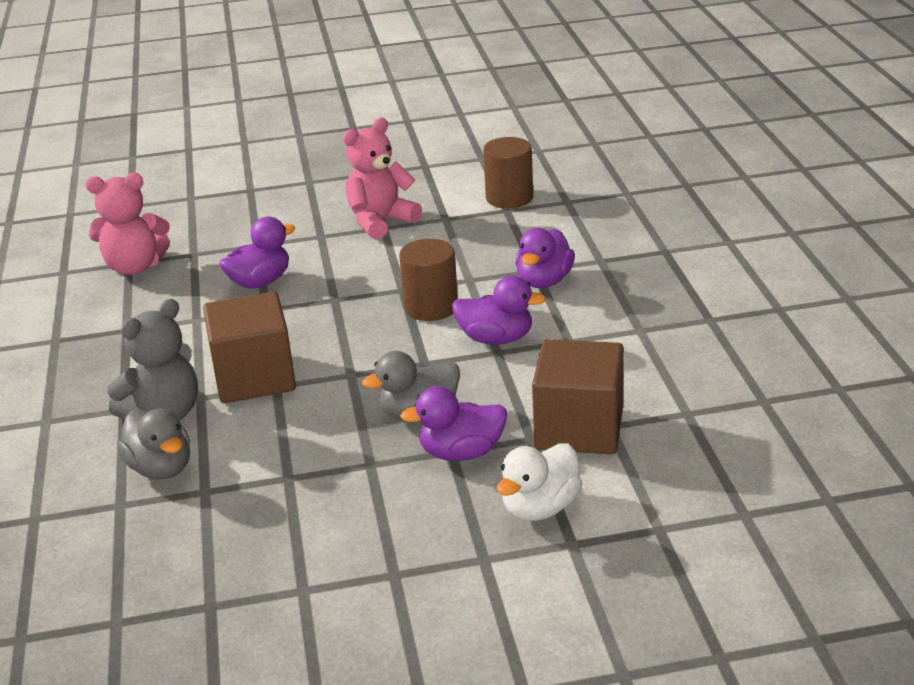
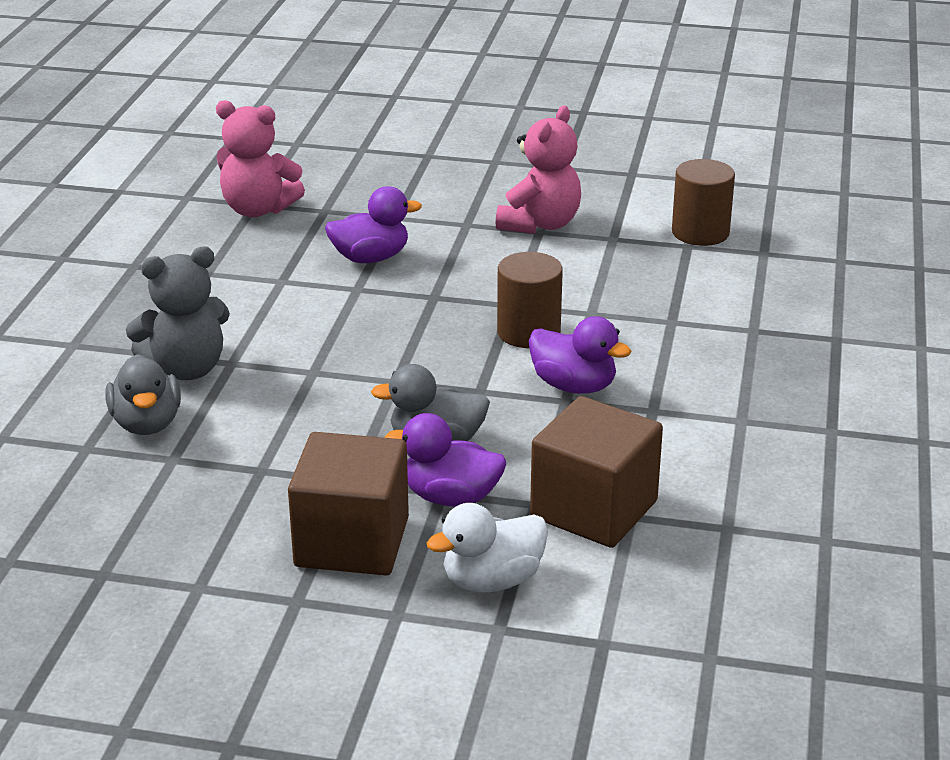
camera: 20 degrees right, 0 degrees up
brown cube [203,291,296,403] -> brown cube moved to [288,432,409,575]
pink teddy bear [343,118,422,239] -> pink teddy bear turned 135 degrees clockwise [496,106,581,234]
purple duck [515,228,575,288] -> none

